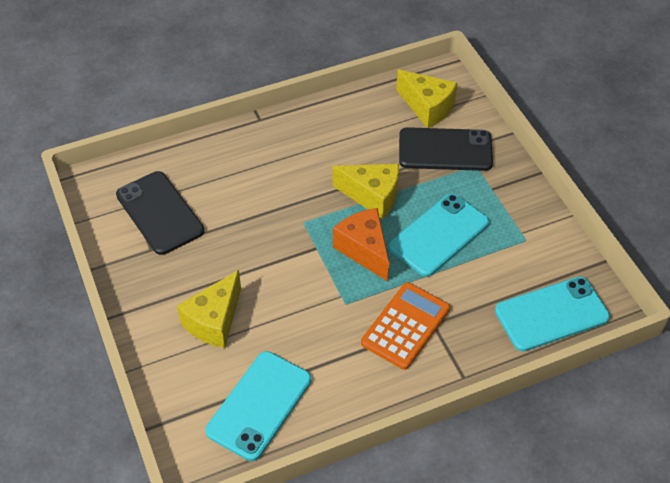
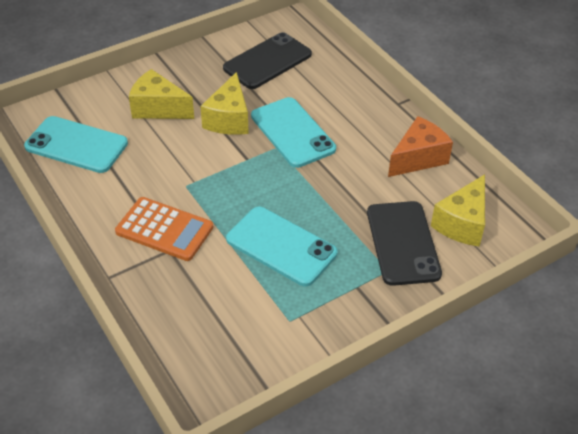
camera: 80 degrees right, 5 degrees down
yellow cheese [332,164,399,219] -> yellow cheese moved to [200,72,249,135]
orange cheese [333,208,389,282] -> orange cheese moved to [388,116,453,177]
turquoise phone [495,276,610,351] -> turquoise phone moved to [251,97,336,168]

